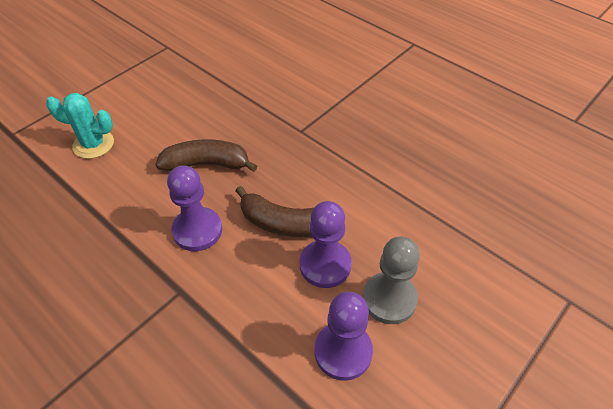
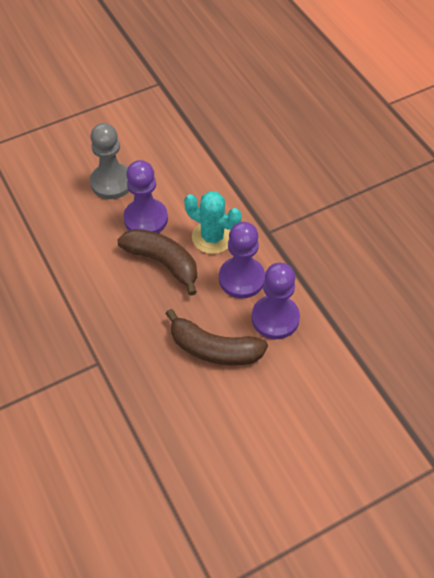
camera: 160 degrees left, 5 degrees up
turquoise cactus [46,93,114,159] -> turquoise cactus moved to [184,191,241,254]
purple pawn [314,292,373,381] -> purple pawn moved to [251,263,300,339]

